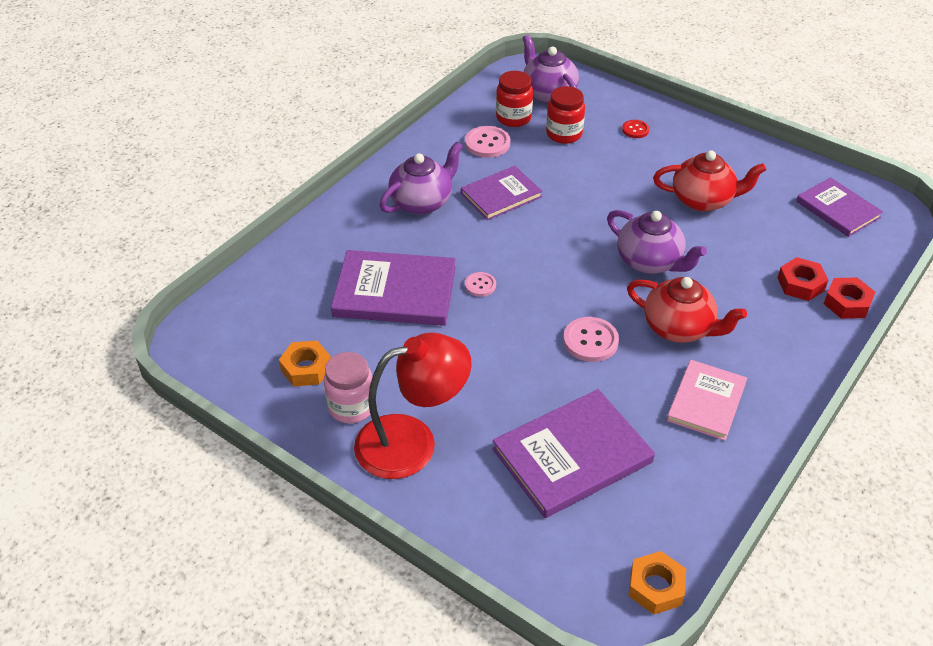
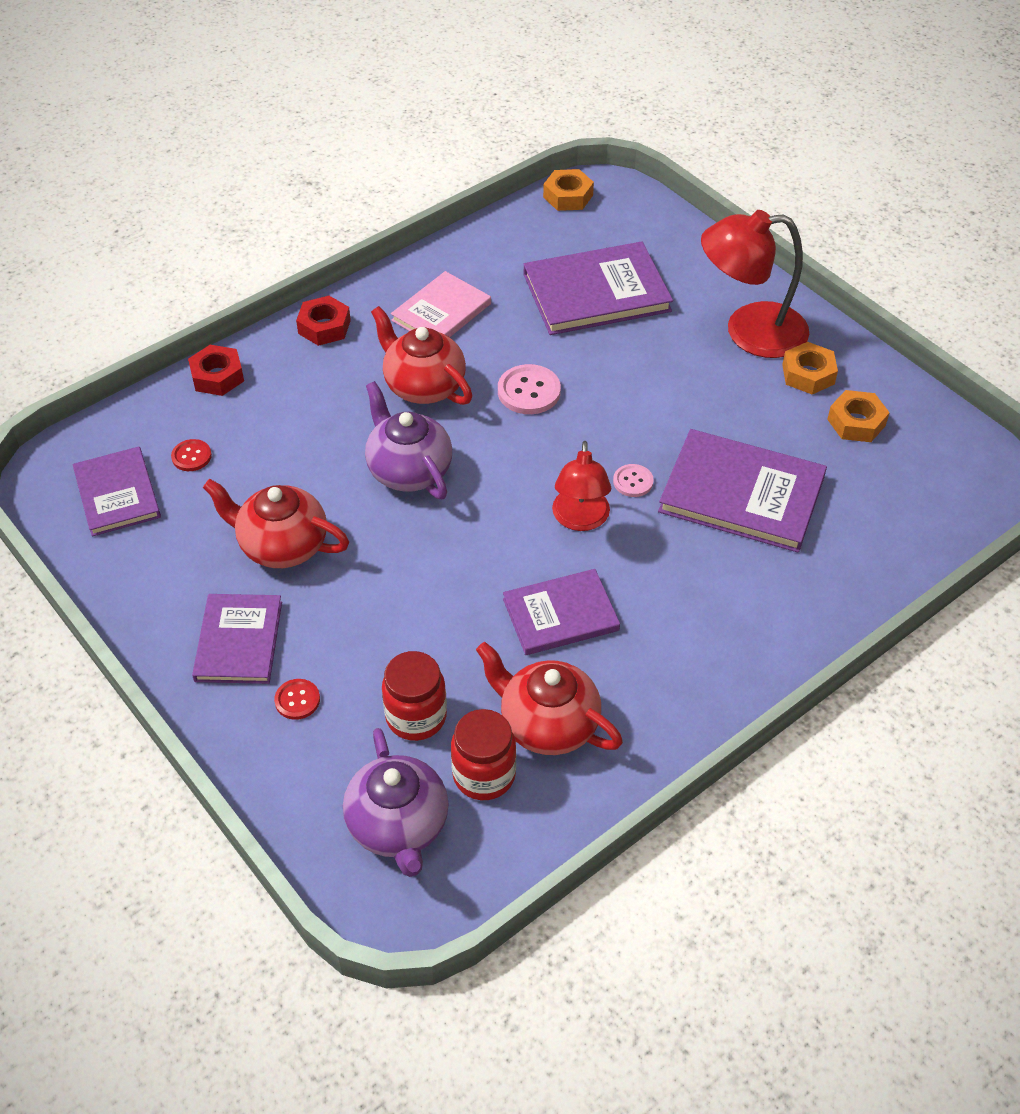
camera: 165 degrees left, 5 degrees up
pink jar [323,352,372,423] -> orange nut [782,342,838,394]
purple teapot [379,142,463,215] -> none
pink button [465,126,510,158] -> red teapot [476,642,623,755]
red nut [777,257,828,301] -> red nut moved to [296,296,351,346]
none -> red button [171,439,212,471]
none -> purple book [192,594,282,684]
none -> red lamp [552,441,611,531]

